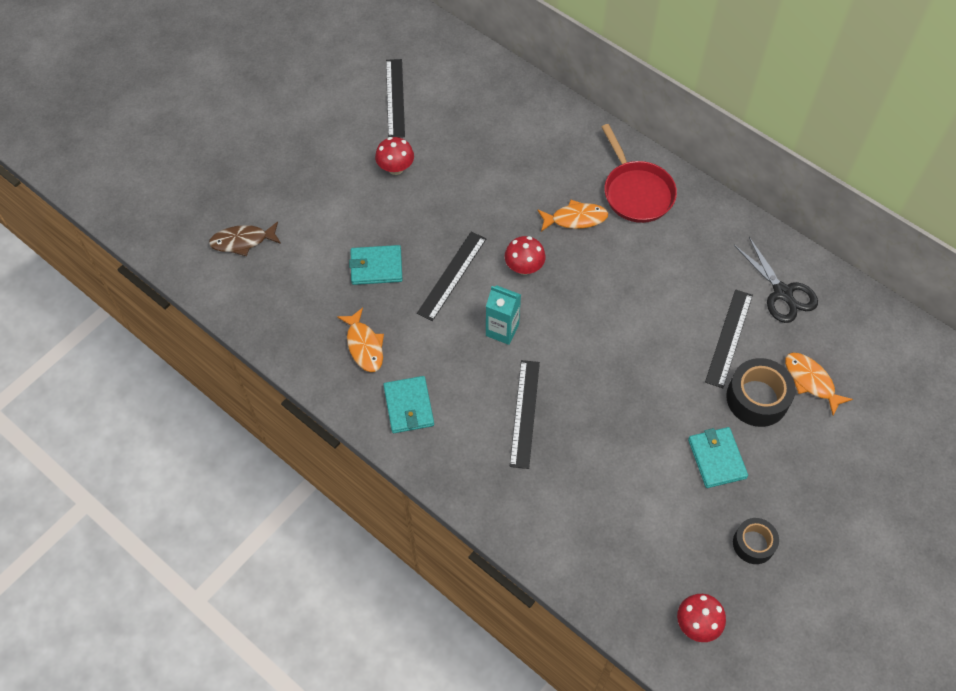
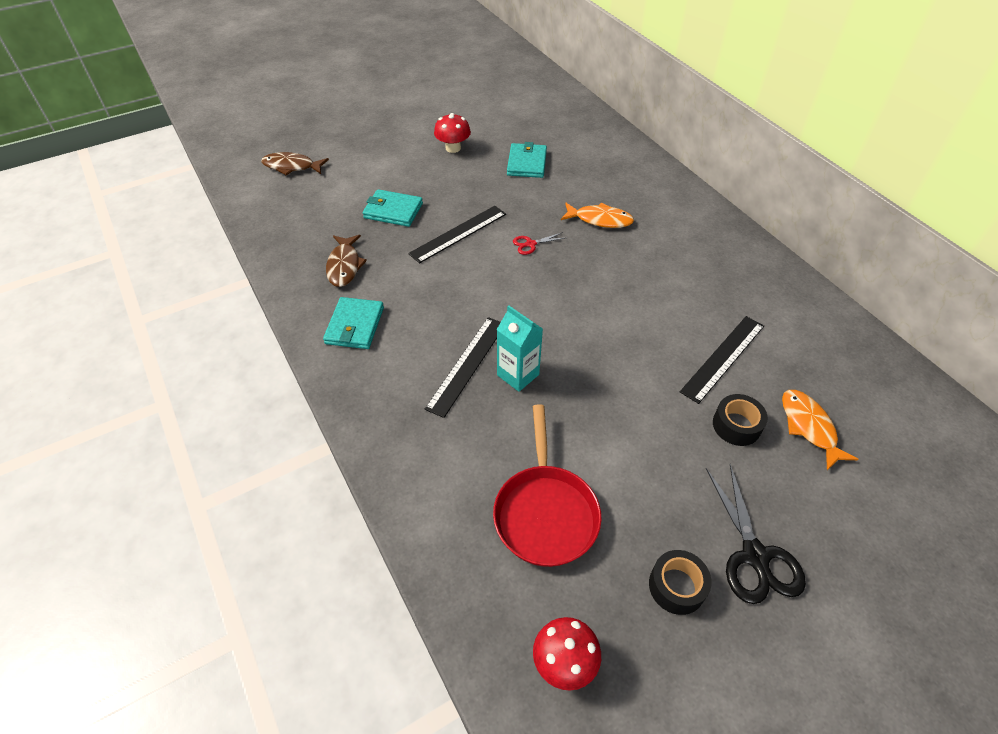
camera: 20 degrees right, 10 degrees down
orange fish [337,308,384,372] -> brown fish [326,235,367,287]
black ruler [386,59,405,138] -> none
turquoise carton [486,285,521,345] -> turquoise carton moved to [497,305,543,392]
red mushroom [505,236,546,275] -> red scissors [513,232,564,255]
red pan [602,124,677,223] -> red pan moved to [493,404,602,567]
turquoise wallet [688,427,748,488] -> turquoise wallet moved to [507,142,547,178]
black tape [726,358,796,427] -> black tape [713,394,768,446], size x0.63
black scissors [734,237,818,323] -> black scissors moved to [706,464,806,604]

